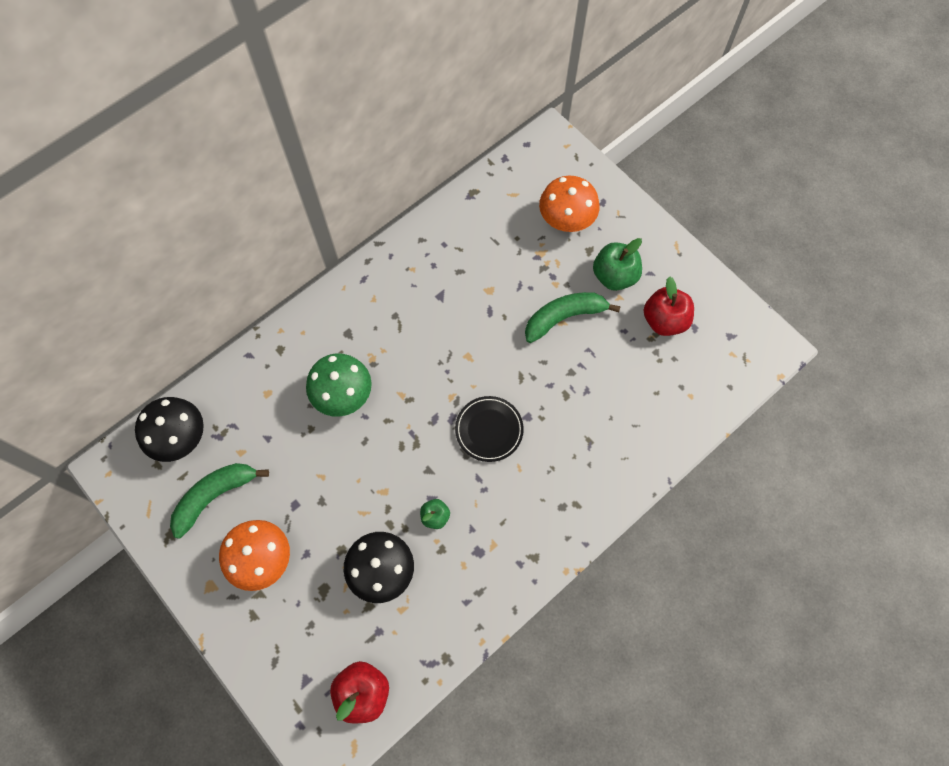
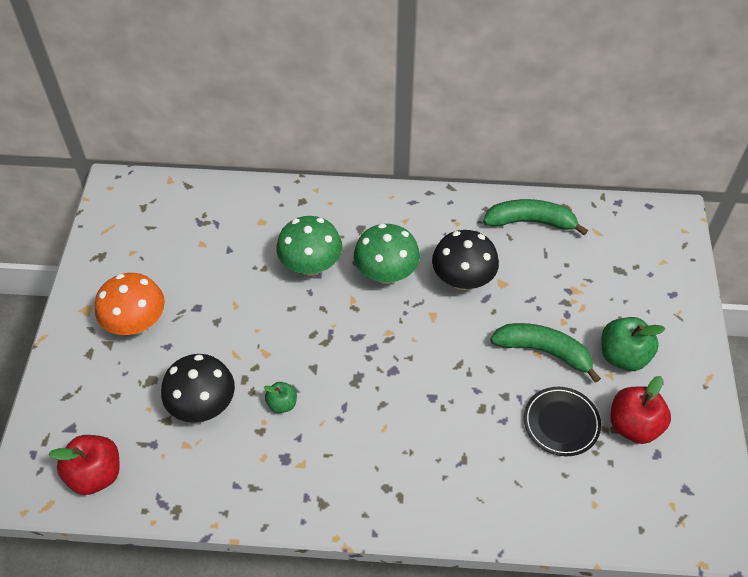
camera: 45 degrees right, 15 degrees down
black mushroom [135,397,204,462] -> black mushroom moved to [432,230,499,290]
green banana [170,463,269,539] -> green banana moved to [483,199,588,235]
black plate [455,396,524,462] -> black plate moved to [524,387,601,456]
orange mushroom [539,176,600,232] -> none
none -> green mushroom [354,223,420,284]

